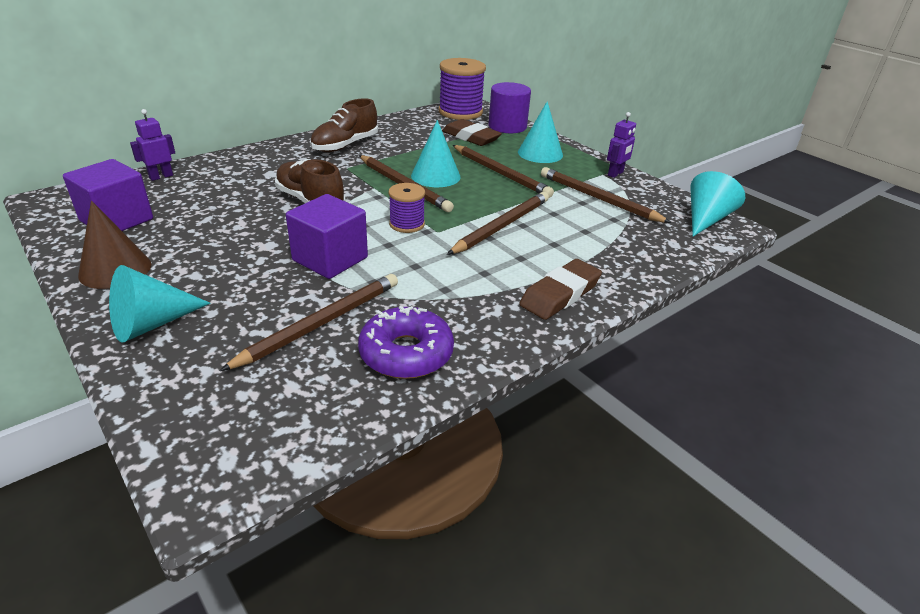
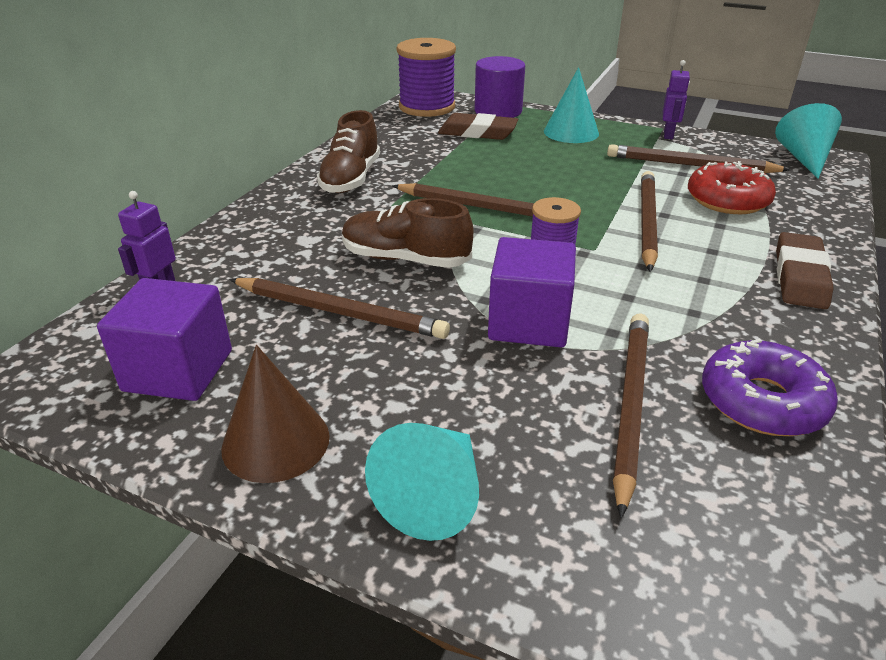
camera: 25 degrees left, 0 degrees up
turquoise cone [411,120,461,187] -> none
brown pencil [453,145,554,198] -> brown pencil moved to [229,278,450,339]
none -> red donut [688,161,776,214]

